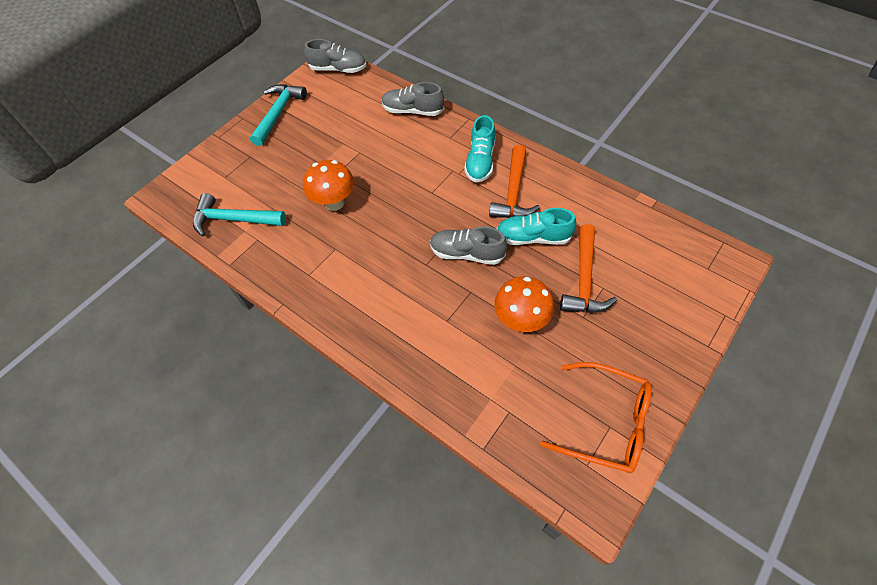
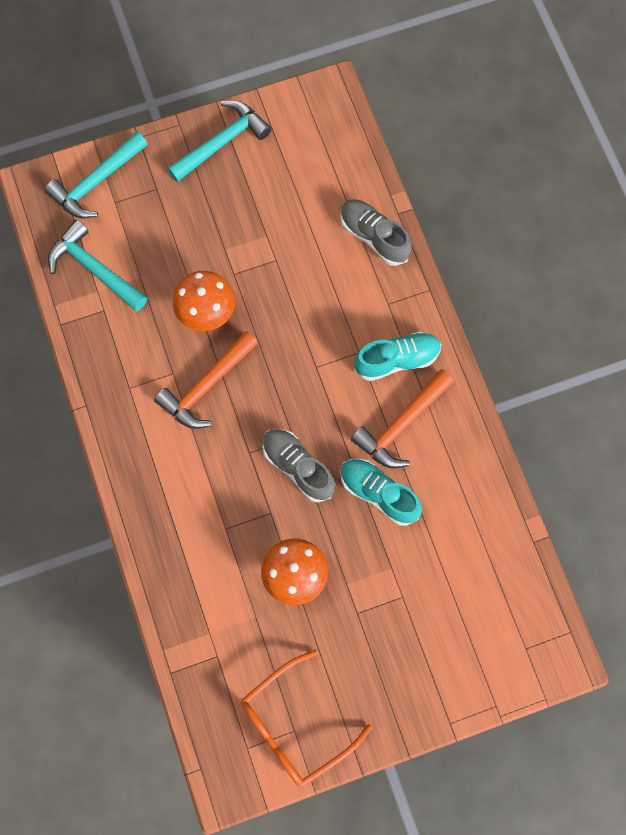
camera: 30 degrees right, 15 degrees up
grey shoe [304,39,366,73] -> none
turquoise shoe [464,115,495,183] -> turquoise shoe turned 150 degrees counterclockwise [354,332,441,381]
orange glasses [540,362,652,473] -> orange glasses turned 90 degrees clockwise [241,650,372,787]
orange hammer [560,224,617,312] -> orange hammer moved to [154,331,258,429]
none -> turquoise hammer [45,131,148,218]

